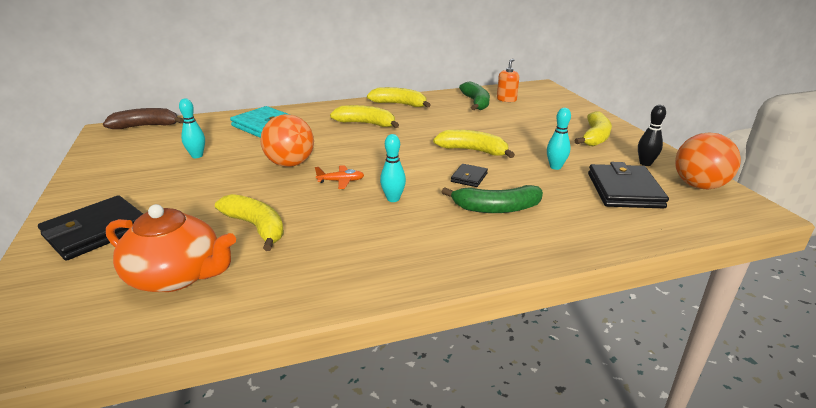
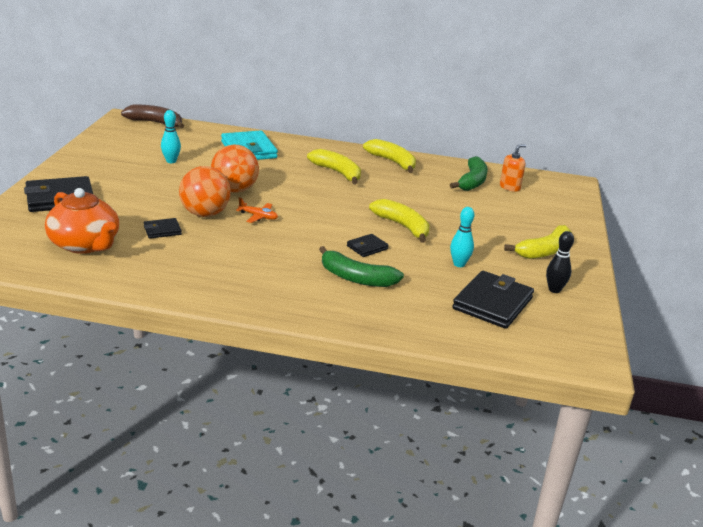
camera: 25 degrees right, 0 degrees up
yellow banana [215,194,284,251] -> black wallet [144,218,182,239]
turquoise bowling pin [380,134,406,202] -> none
orange ball [675,132,741,189] -> orange ball moved to [179,166,231,217]

